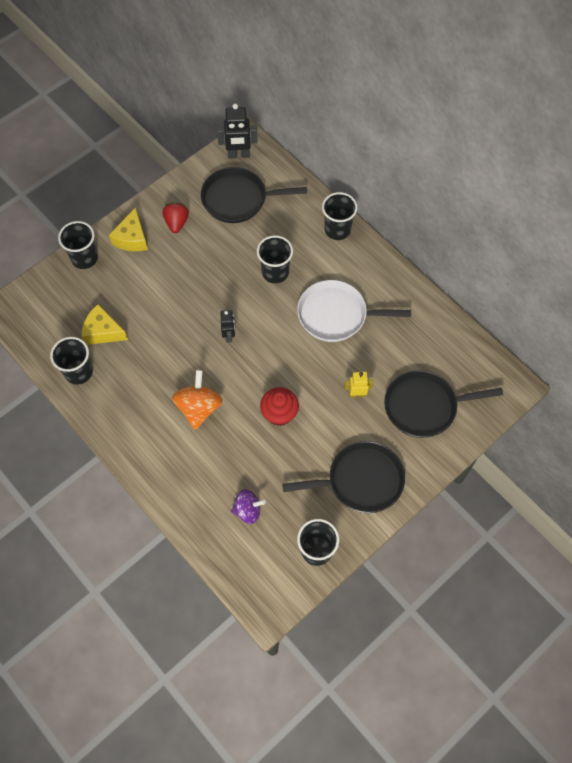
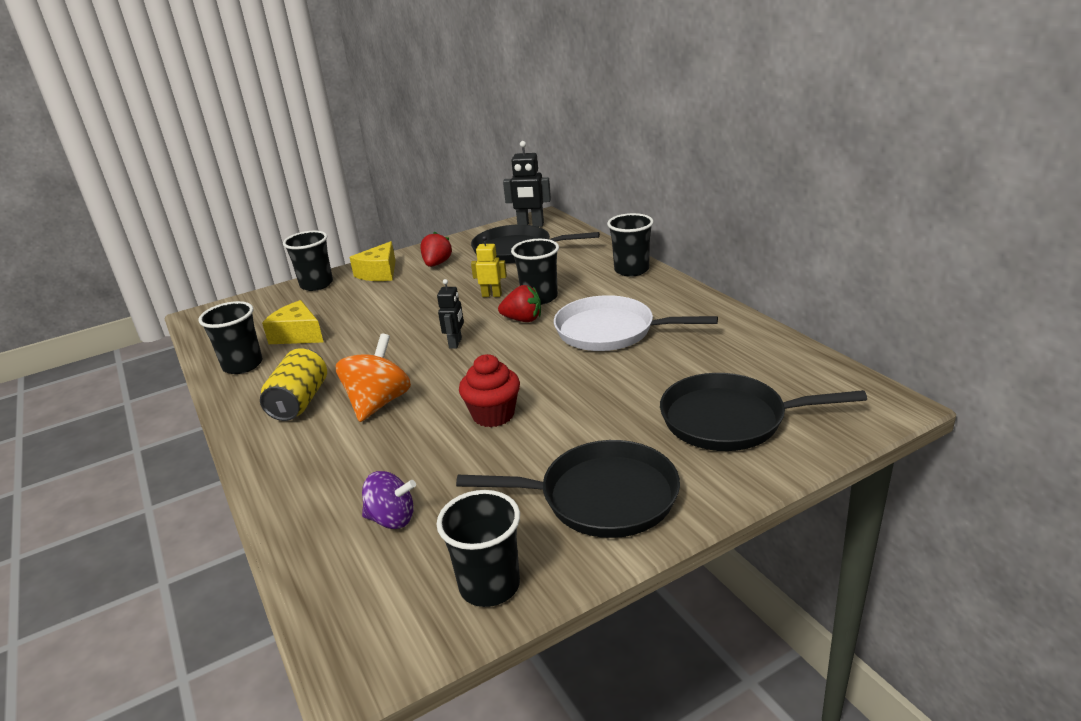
camera: 15 degrees right, 35 degrees down
yellow robot [344,372,373,398] -> yellow robot moved to [471,236,507,297]
none -> yellow can [260,348,327,421]
none -> red strawberry [498,285,541,322]

